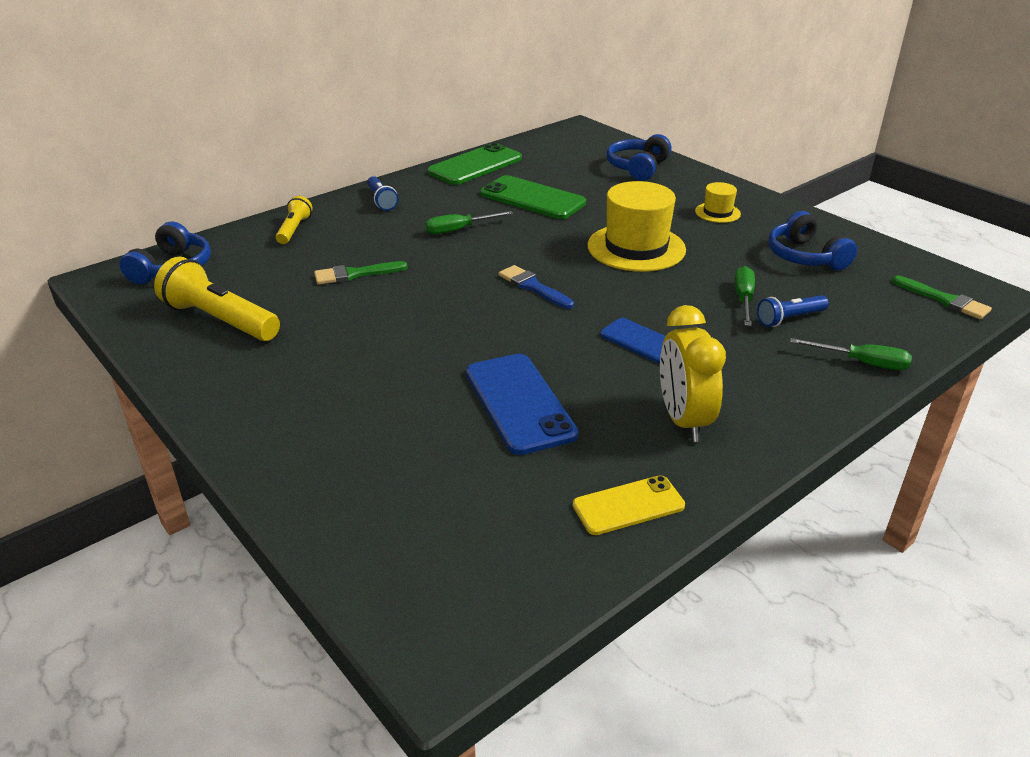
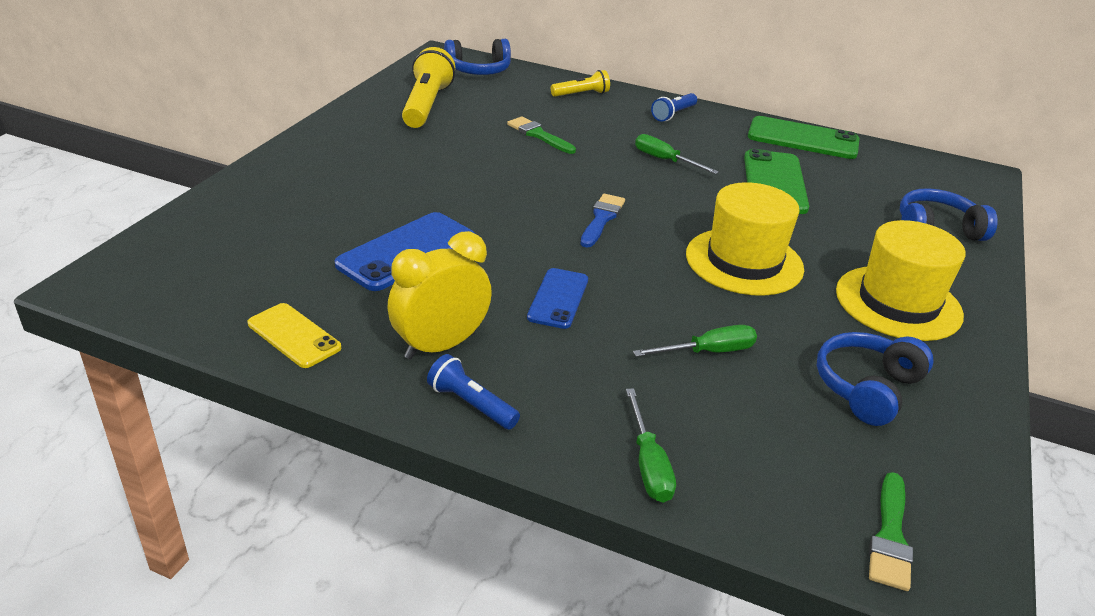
camera: 60 degrees right, 0 degrees up
yellow hat [695,182,741,223] -> yellow hat [836,220,966,341], size x2.03
blue flashlight [757,295,829,327] -> blue flashlight moved to [427,354,520,430]

